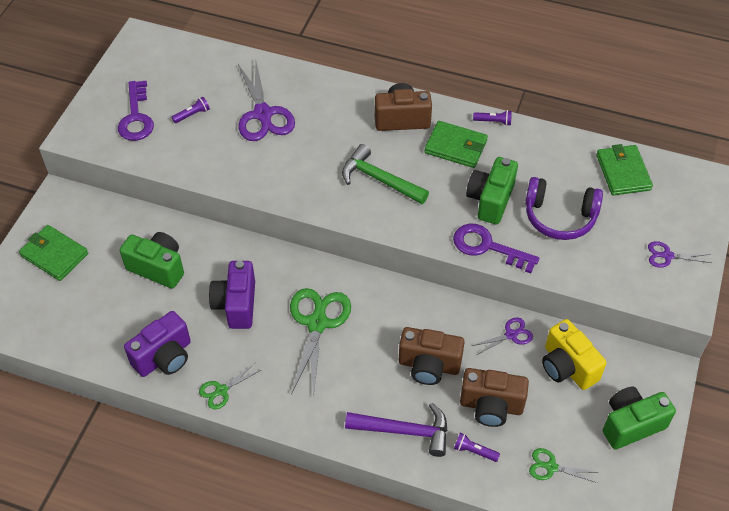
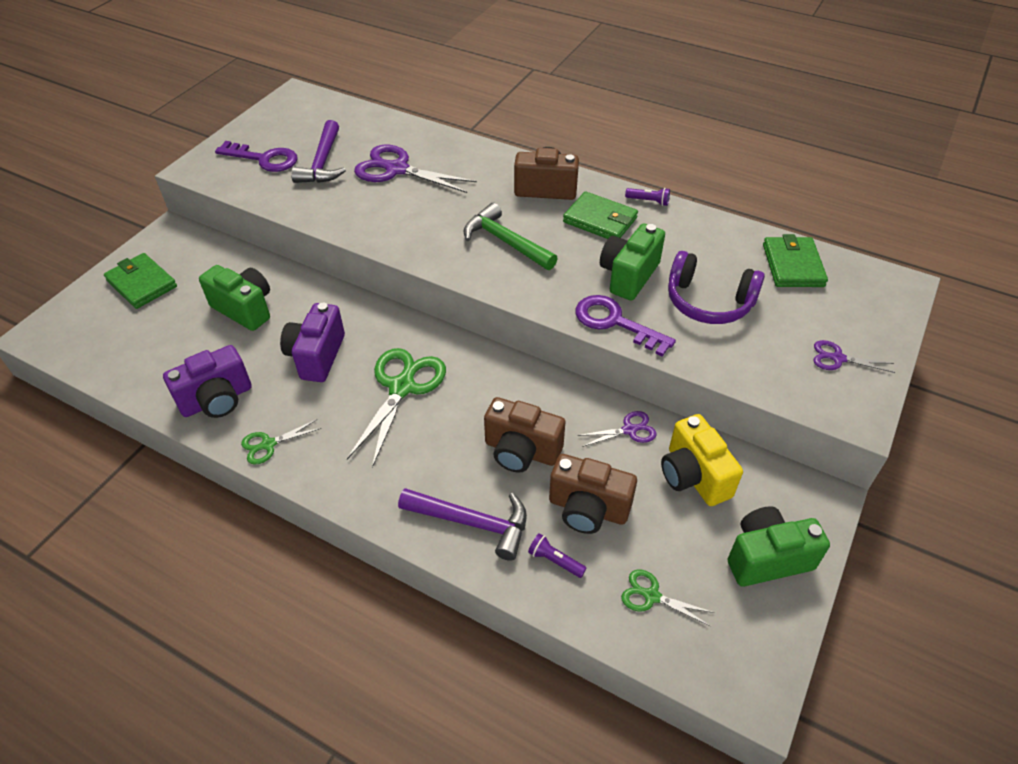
camera: 10 degrees right, 5 degrees down
purple key [118,81,154,141] -> purple key turned 75 degrees counterclockwise [215,141,298,172]
purple flashlight [172,97,210,123] -> purple hammer [291,120,346,183]
purple scissors [238,62,295,141] -> purple scissors turned 120 degrees clockwise [354,145,477,193]

